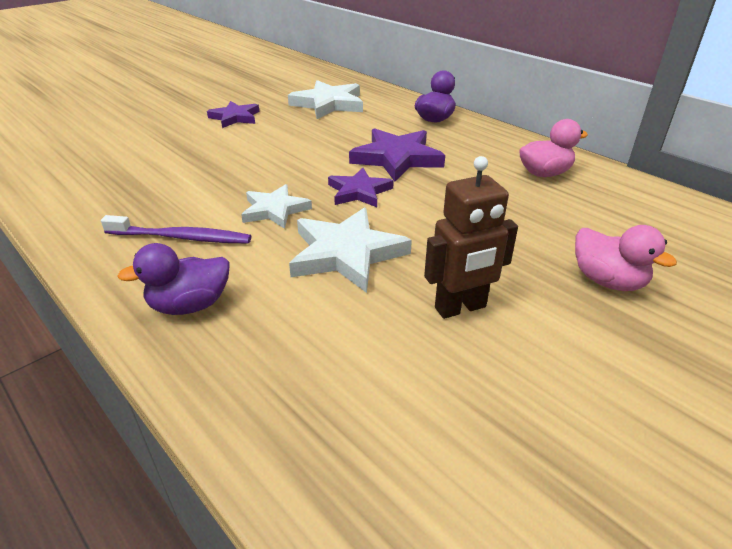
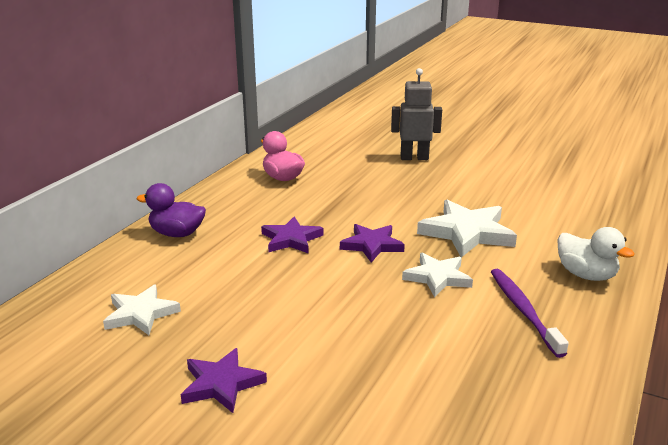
camera: 110 degrees left, 10 degrees down
purple duck [117,243,230,315] -> white duck [557,227,635,281]
white star [288,80,363,119] -> white star [103,285,181,335], size x0.64
purple star [349,128,445,182] -> purple star [261,217,323,254], size x0.64
brown robot [424,156,518,319] -> none
pink duck [575,225,677,291] -> grey robot [391,68,442,160]

